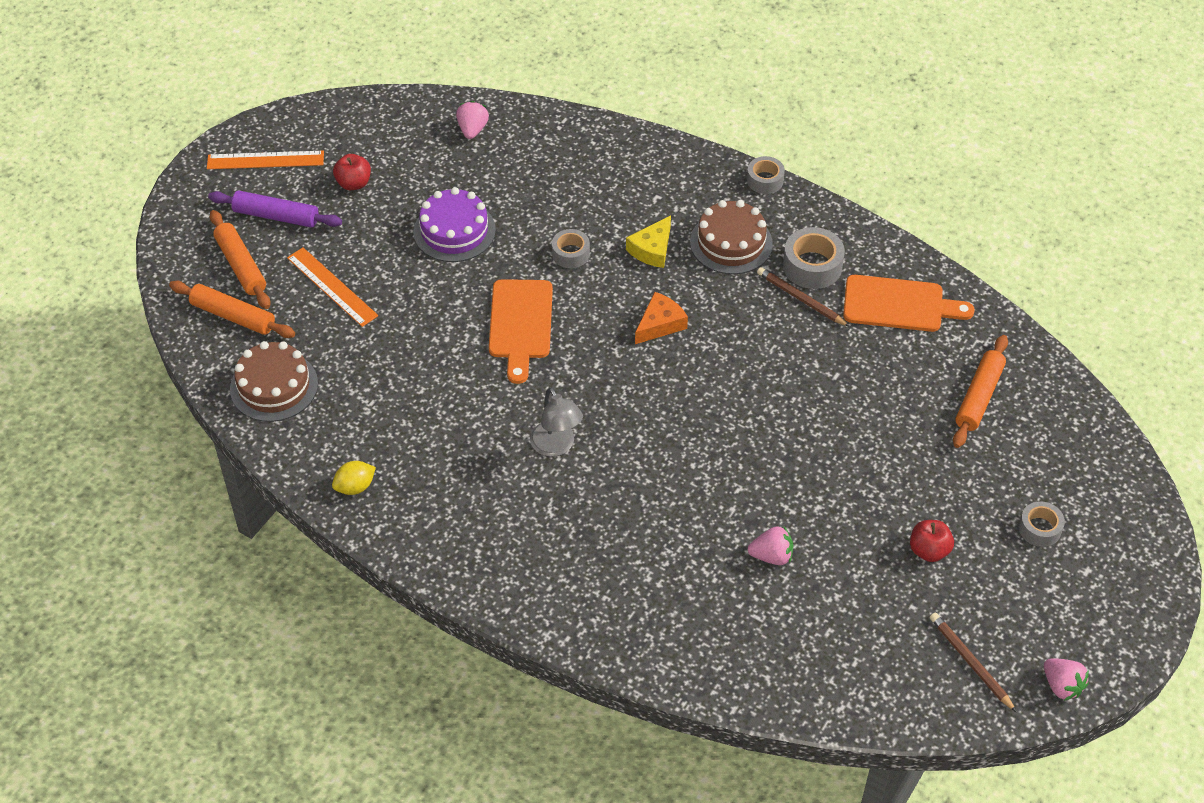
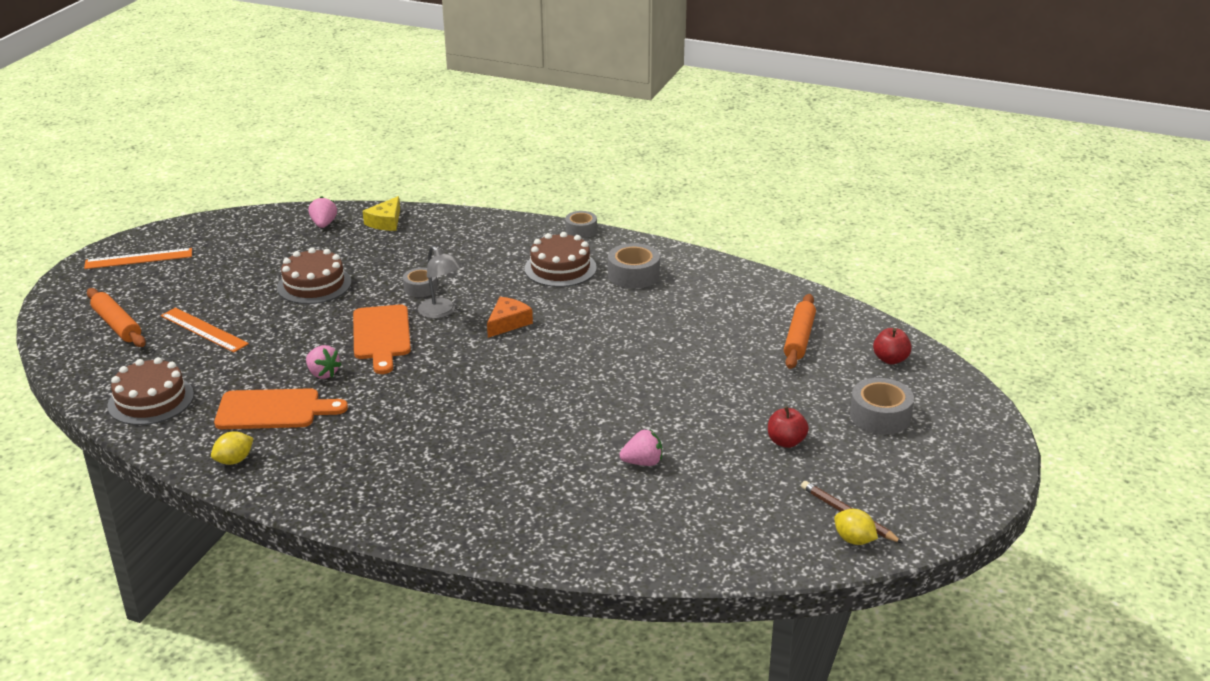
camera: 10 degrees left, 20 degrees down
orange rolling pin [169,281,295,338] -> none
purple rolling pin [208,190,342,228] -> none
red apple [333,154,371,190] -> red apple moved to [873,328,912,364]
purple cake [413,187,496,262] -> brown cake [277,248,351,304]
grey lamp [530,387,583,457] -> grey lamp moved to [418,246,461,318]
yellow cheese [626,215,671,268] -> yellow cheese moved to [363,196,400,231]
brown pencil [757,267,850,327] -> none
orange cutting board [843,275,975,332] -> orange cutting board moved to [214,388,348,429]
grey tape [1019,501,1065,547] -> grey tape [850,378,914,434], size x1.56
pink strawberry [1044,658,1089,701] -> pink strawberry moved to [306,345,342,379]
none -> yellow lemon [834,509,878,545]

